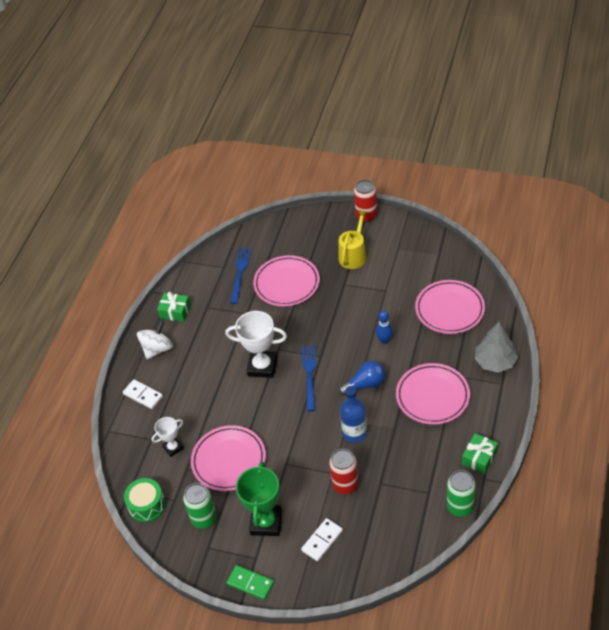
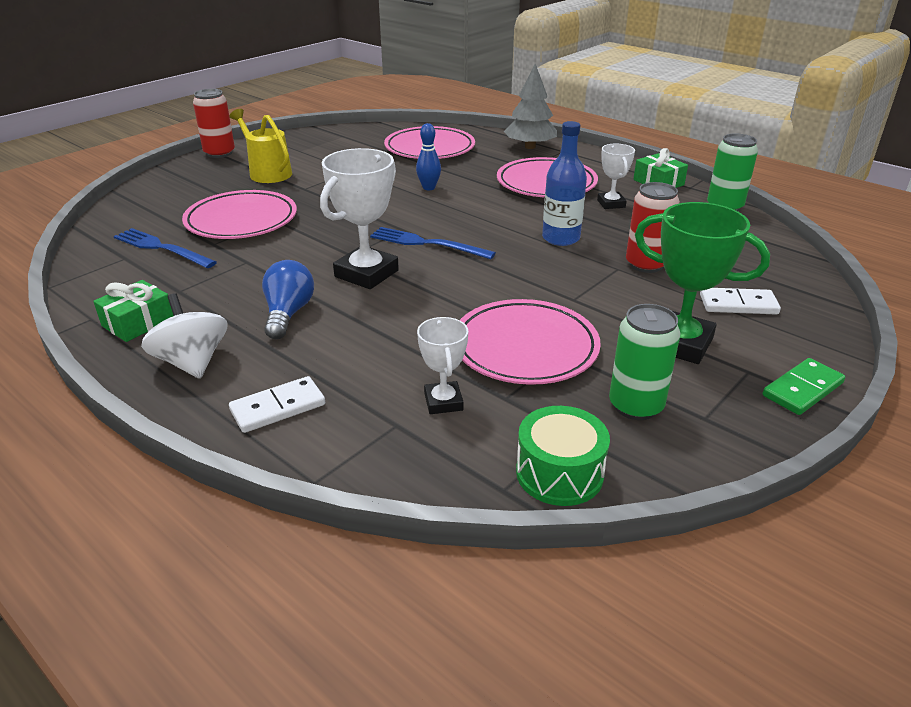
camera: 70 degrees left, 15 degrees down
white domino [301,518,343,561] -> white domino turned 60 degrees counterclockwise [700,288,781,315]
blue light bulb [339,361,385,395] -> blue light bulb moved to [262,260,314,339]
none -> white trophy [597,144,635,209]

